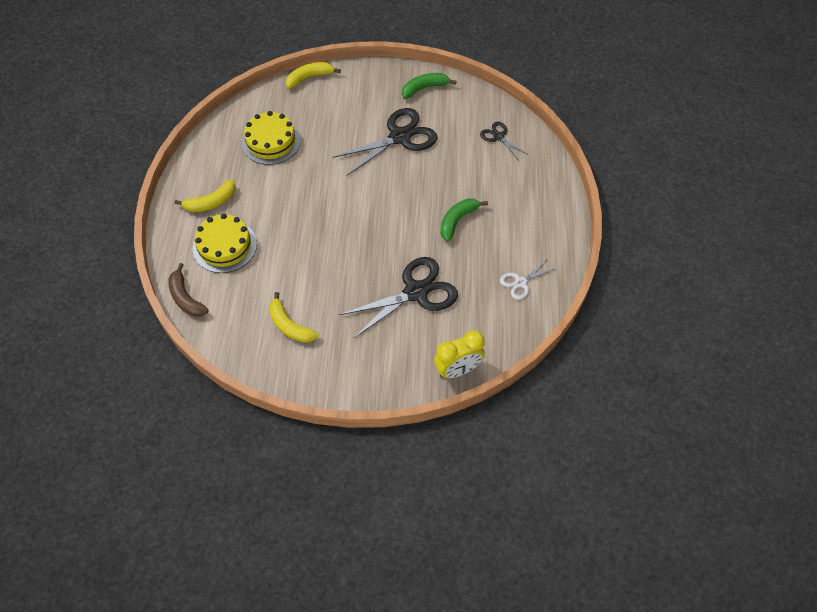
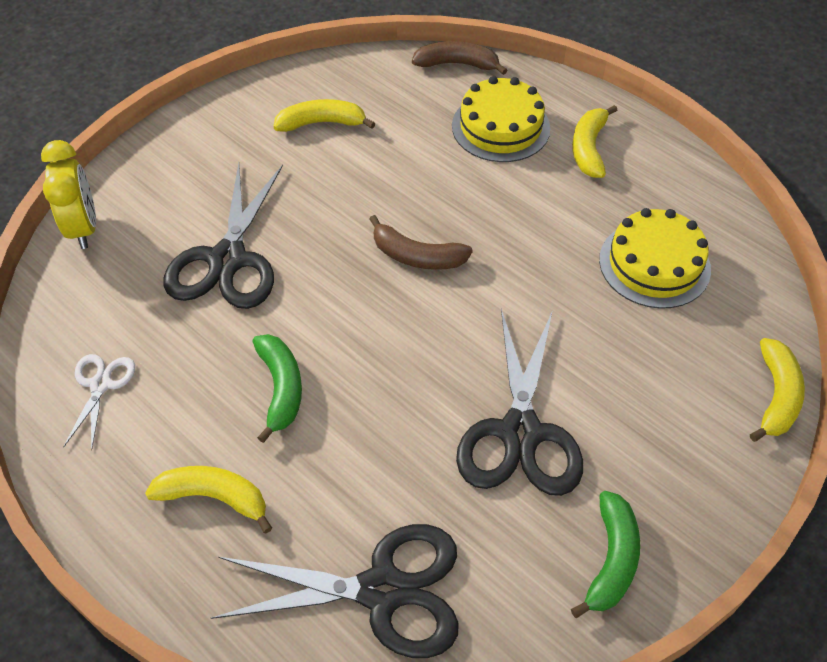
camera: 130 degrees right, 5 degrees down
yellow clock [434,330,485,378] -> yellow clock turned 150 degrees clockwise [41,140,96,249]
black scissors [480,122,529,159] -> black scissors [211,524,459,658], size x1.97
none -> yellow banana [145,466,272,533]
none -> brown banana [369,215,473,270]

